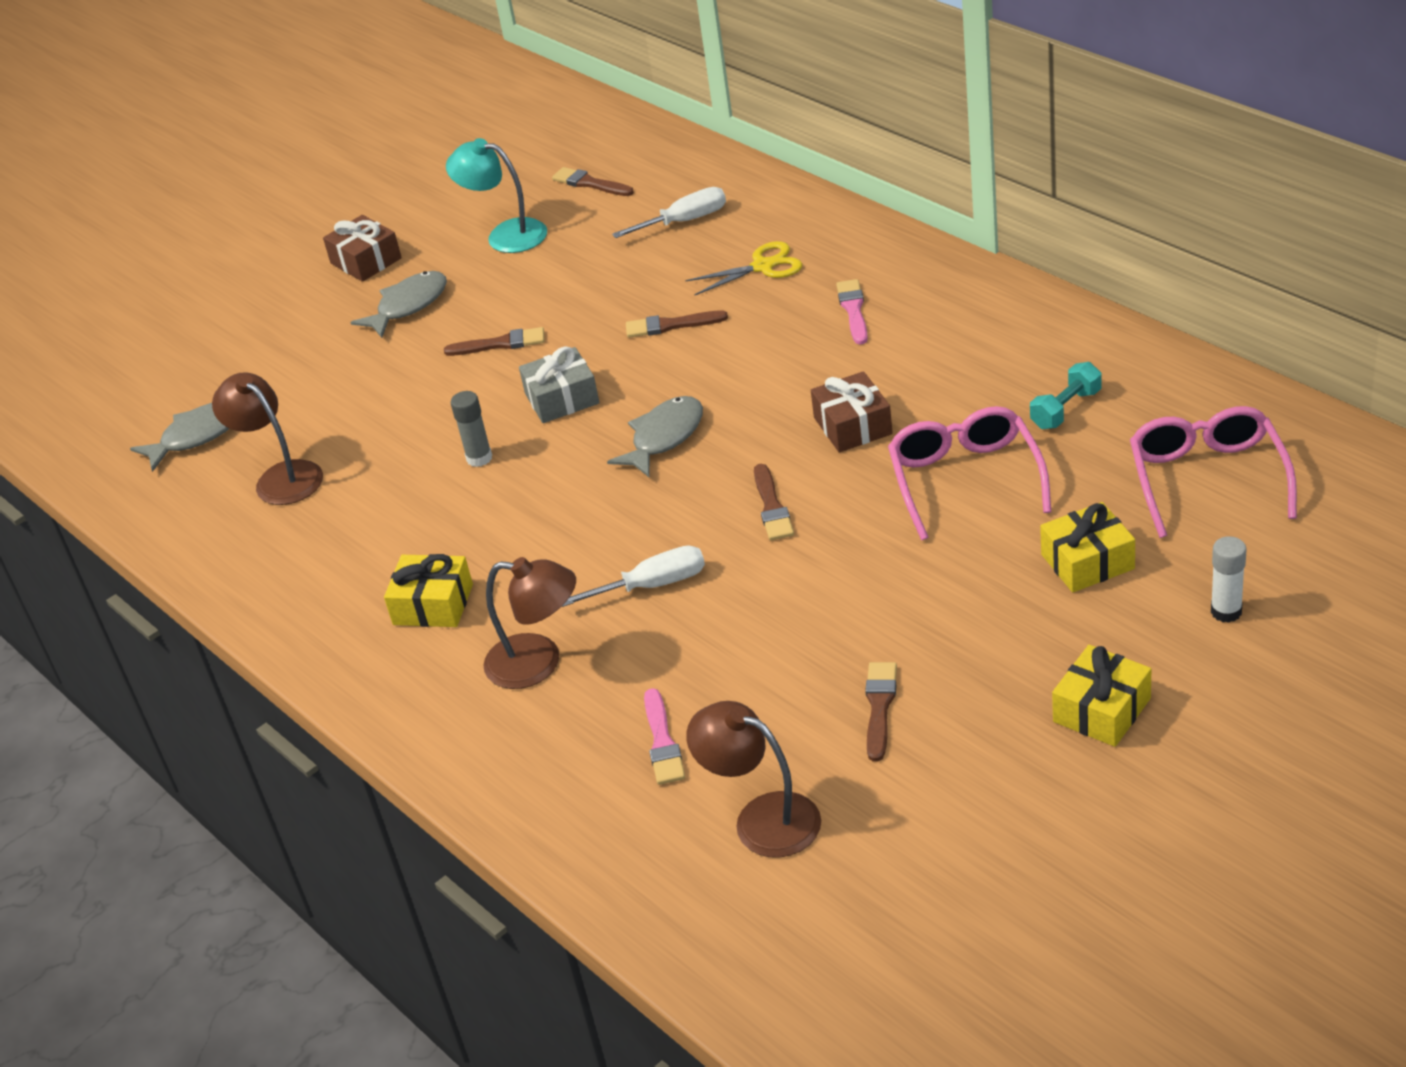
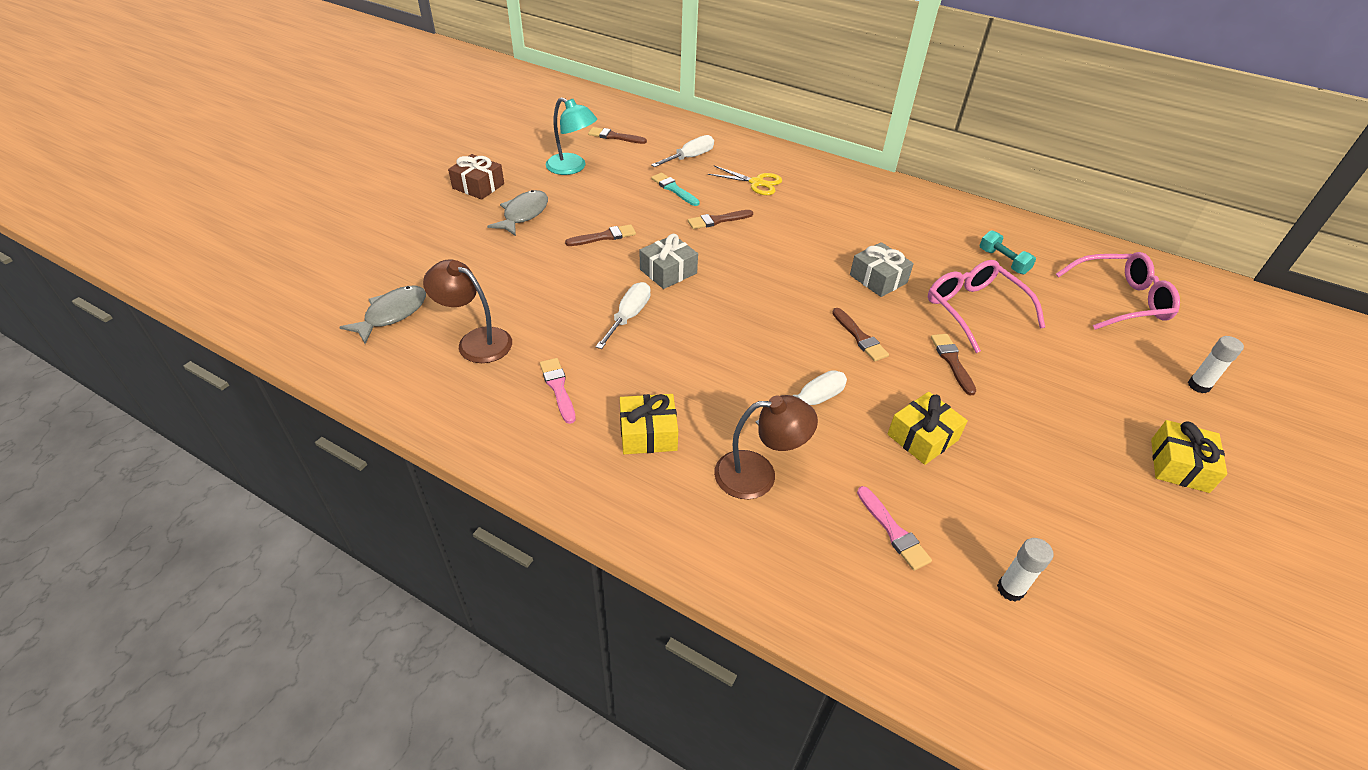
camera: 25 degrees left, 5 degrees up
turquoise lamp [446,138,547,253] -> turquoise lamp turned 150 degrees counterclockwise [546,97,597,175]
grey glue stick [451,391,492,467] -> white screwdriver [596,282,651,349]
grey fish [607,396,703,477] -> none
yellow scissors [686,241,802,295] -> yellow scissors turned 60 degrees clockwise [708,166,782,195]
brown lamp [686,701,821,858] -> white glue stick [997,538,1053,602]
brown gift [811,371,893,453] -> grey gift [850,242,914,297]
pink brush [836,279,868,345] -> pink brush moved to [540,358,576,424]
brown brush [865,662,897,762] -> brown brush moved to [931,334,976,396]
turquoise dumbbell [1030,362,1102,429] -> turquoise dumbbell turned 60 degrees counterclockwise [980,230,1036,274]
yellow gift [1040,502,1135,592] -> yellow gift moved to [887,392,968,465]
pink glasses [1130,406,1297,538] -> pink glasses turned 105 degrees clockwise [1056,252,1180,330]
none -> turquoise brush [651,173,700,206]

